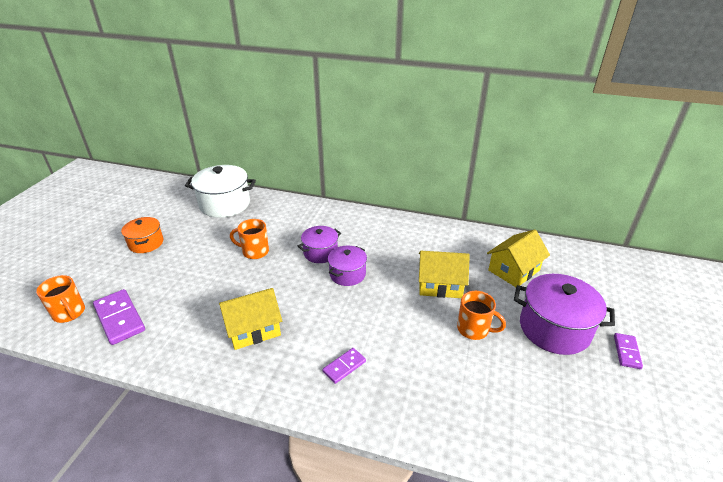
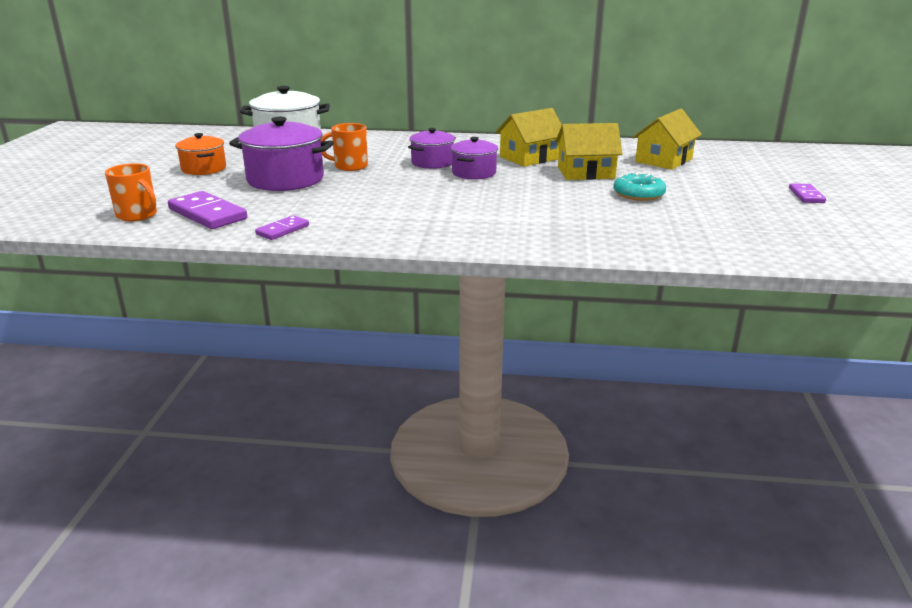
camera: 10 degrees left, 10 degrees down
yellow house [219,288,282,350] -> yellow house moved to [496,108,562,167]
purple domino [322,348,366,384] -> purple domino moved to [255,215,309,240]
orange mug [457,291,506,340] -> turquoise donut [613,172,666,201]
purple pot [514,274,615,355] -> purple pot moved to [229,117,334,191]

